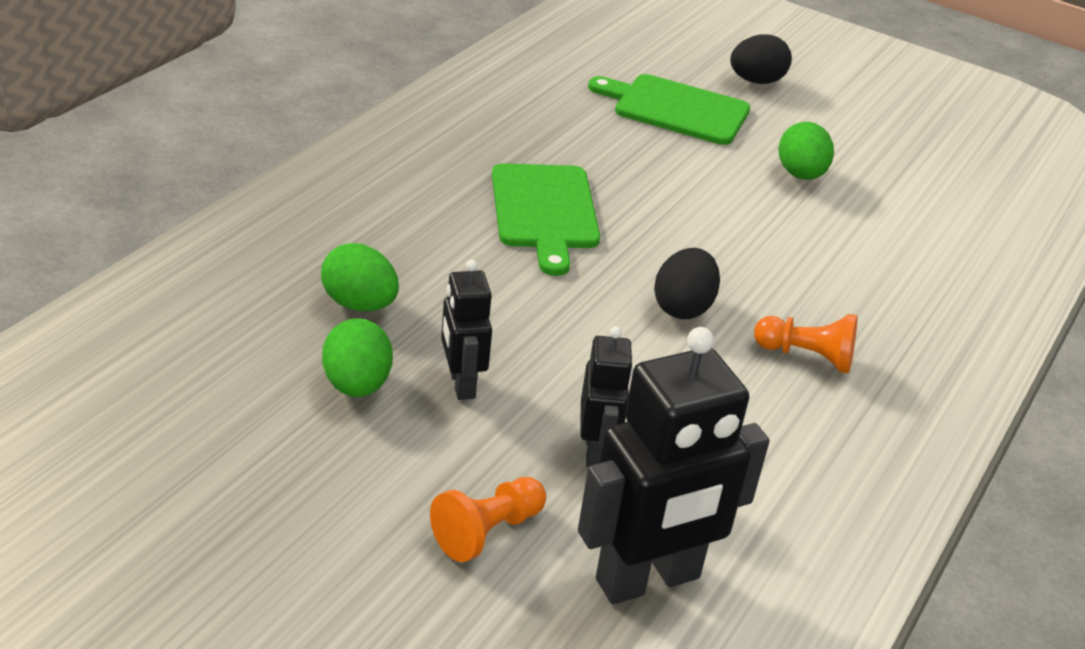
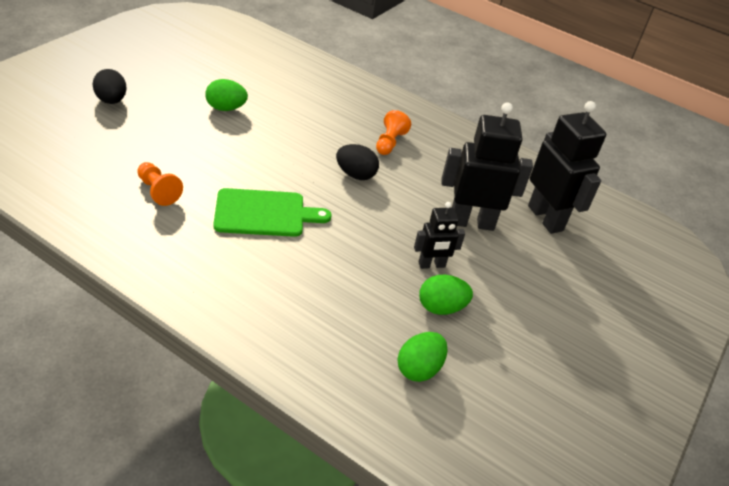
camera: 90 degrees left, 5 degrees up
green egg [321,243,399,311] -> green egg moved to [397,332,448,382]
orange pawn [430,477,546,562] -> orange pawn moved to [137,162,183,206]
black robot [580,326,633,468] -> black robot [442,102,533,231], size x1.83
green cutting board [588,74,750,145] -> none

